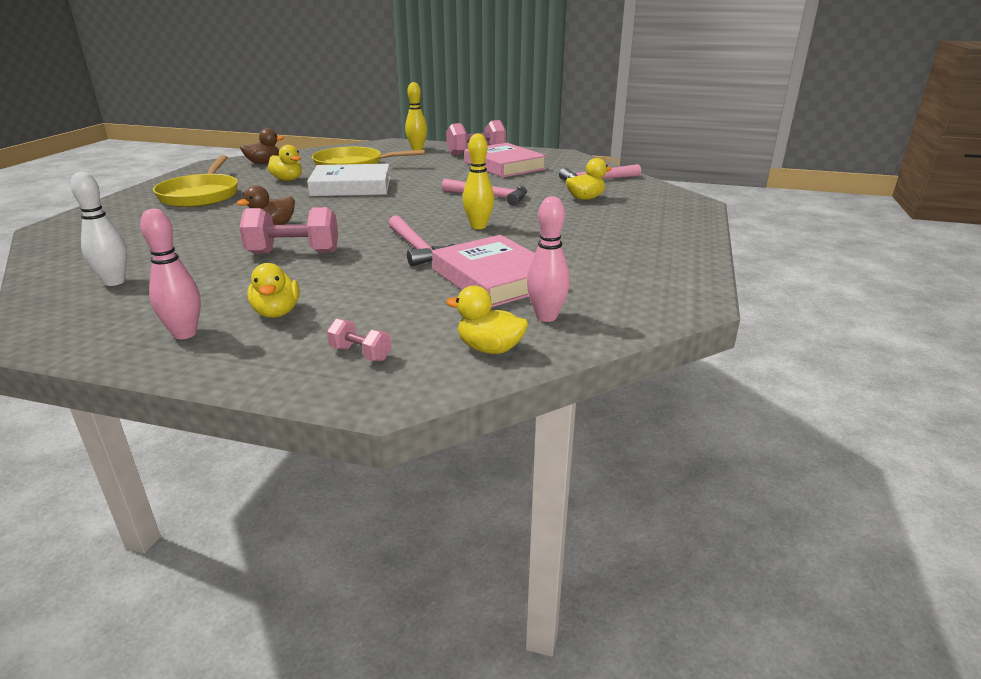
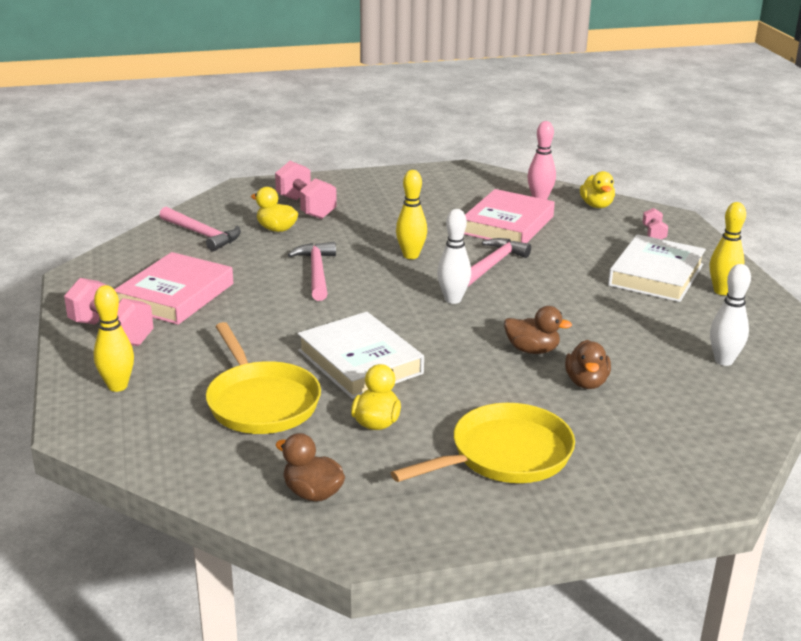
camera: 120 degrees left, 0 degrees up
pink bowling pin [140,209,201,339] -> yellow bowling pin [710,202,746,295]
pink dumbbell [239,207,338,254] -> pink dumbbell moved to [275,161,337,219]
yellow duck [247,263,300,318] -> white book [608,234,706,302]
none -> white bowling pin [437,209,471,304]
none -> brown duck [565,340,611,389]

